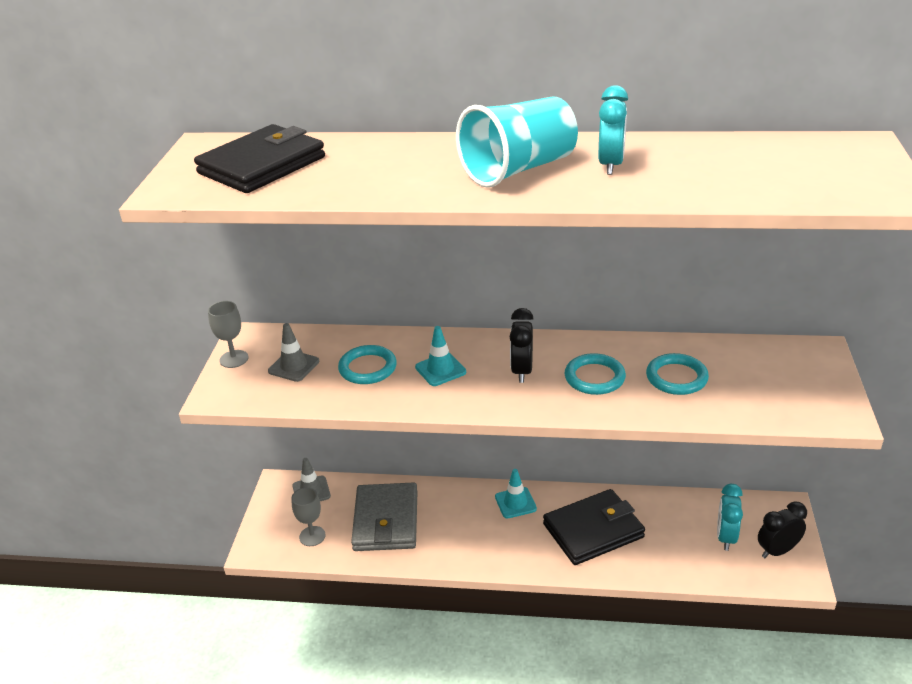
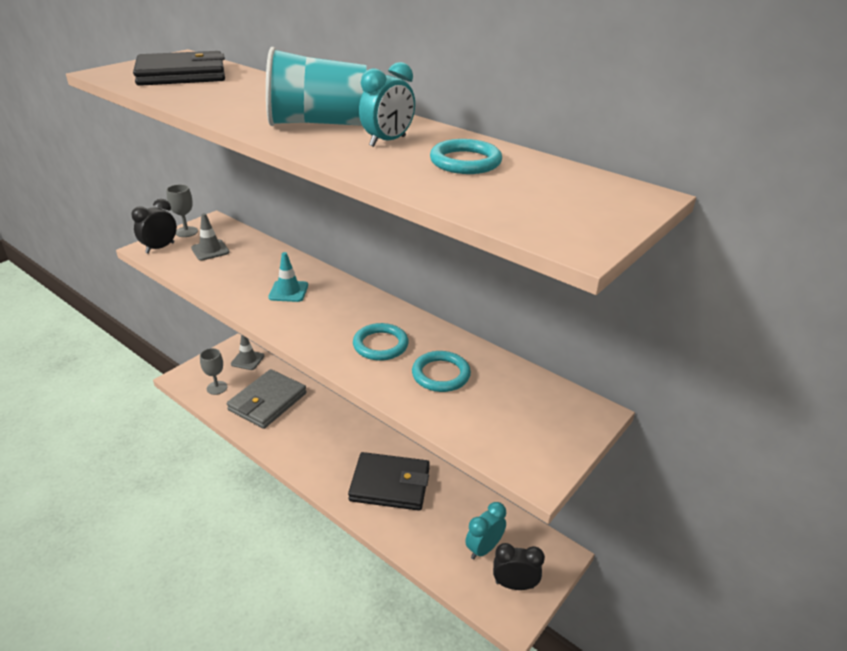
camera: 30 degrees right, 0 degrees up
turquoise ring [338,345,397,384] -> turquoise ring moved to [430,139,502,174]
turquoise traffic cone [495,469,537,518] -> none
black clock [509,308,533,383] -> black clock moved to [131,199,177,254]

